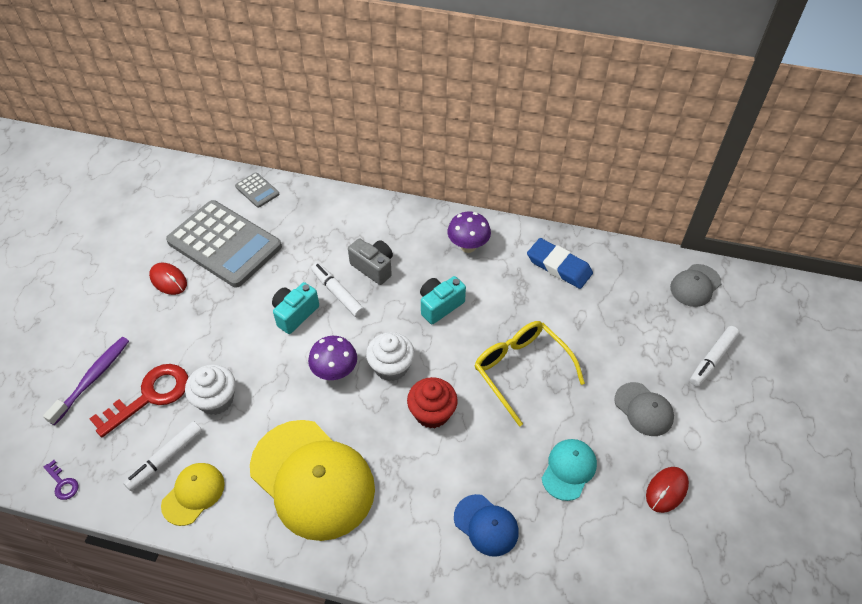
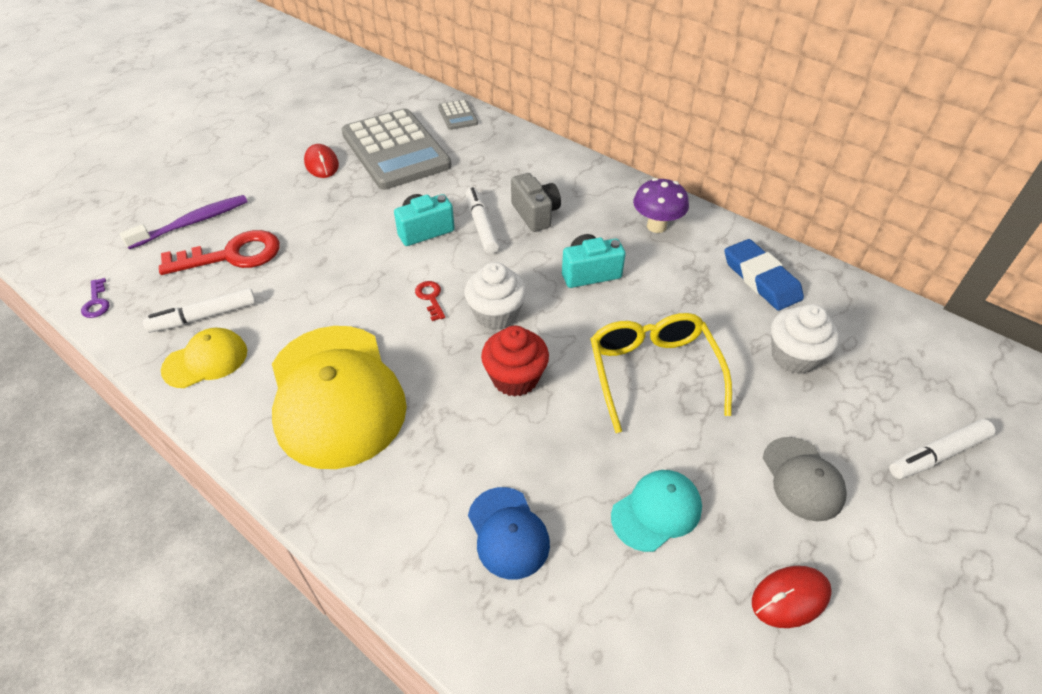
camera: 25 degrees right, 5 degrees down
white cupcake [185,364,236,415] -> white cupcake moved to [771,304,839,374]
purple mushroom [308,336,357,380] -> red key [415,281,445,321]
grey cap [670,264,721,307] -> none

